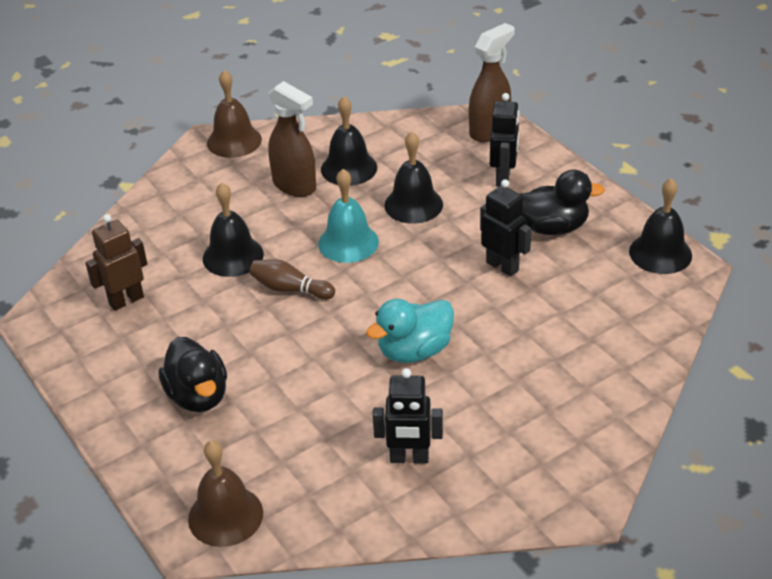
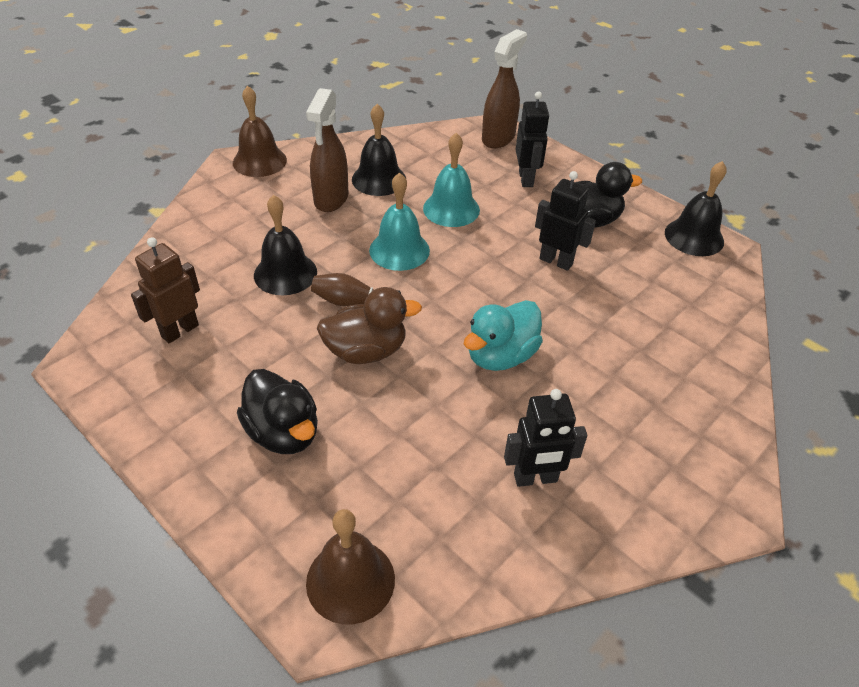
camera: 15 degrees left, 5 degrees up
brown spray bottle [268,81,316,197] -> brown spray bottle turned 75 degrees clockwise [306,88,348,212]
black bell [384,131,443,224] -> turquoise bell [423,133,480,227]
none -> brown duck [317,287,422,364]

